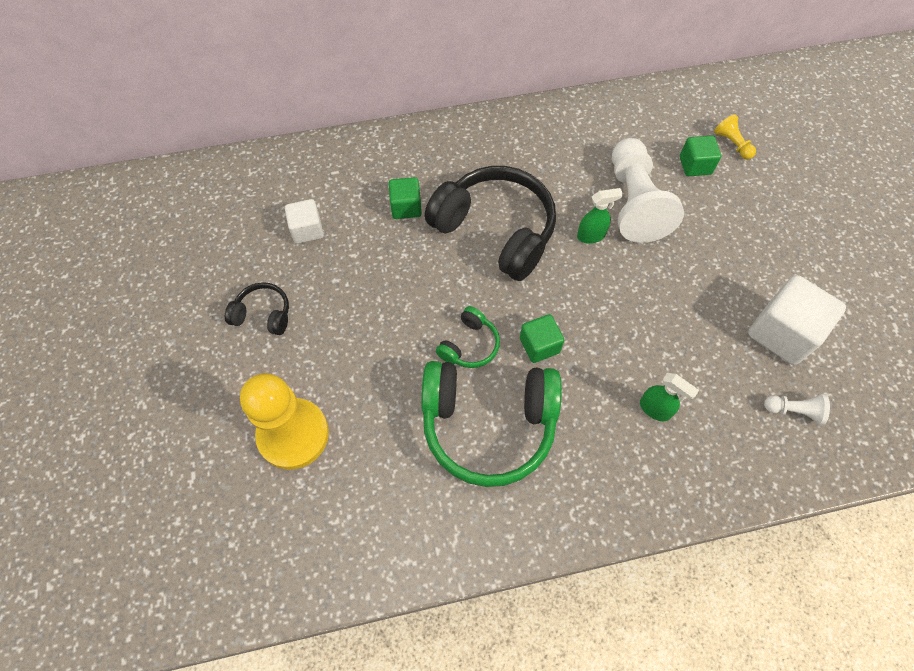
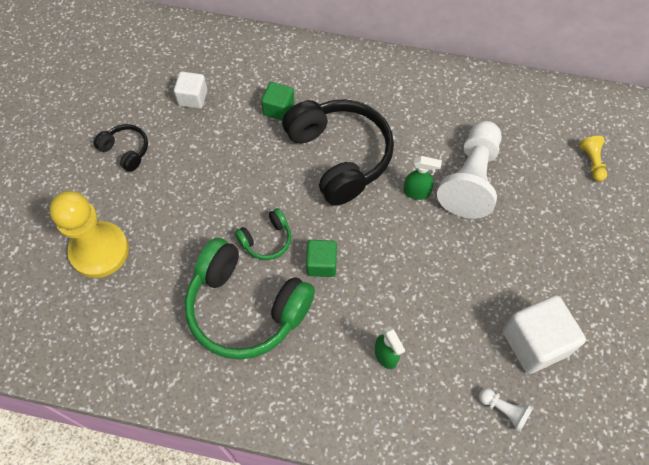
camera: 25 degrees right, 0 degrees up
green cube [680,135,721,176] -> none

